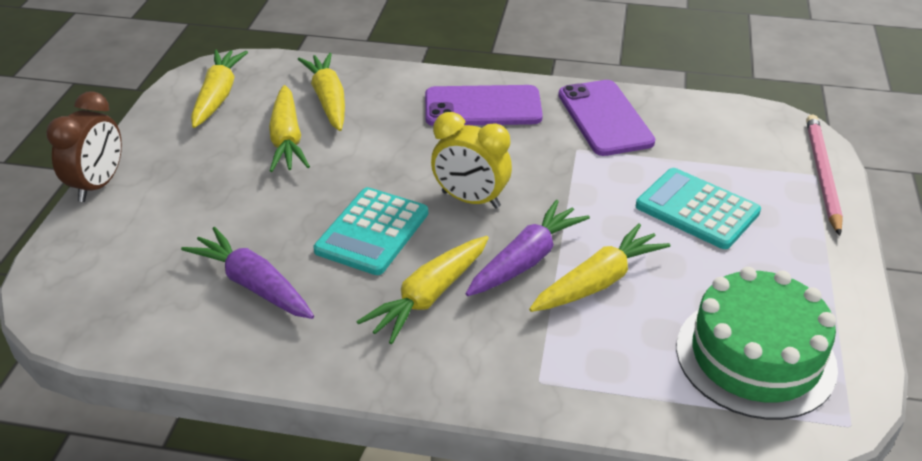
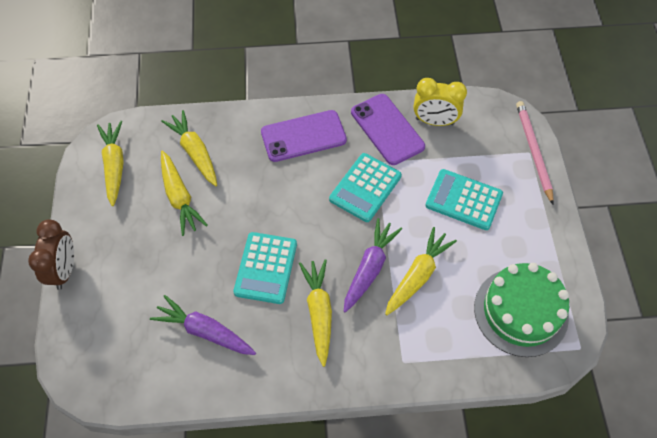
camera: 15 degrees left, 20 degrees up
yellow carrot [357,236,489,344] -> yellow carrot turned 150 degrees clockwise [299,259,332,367]
yellow clock [431,112,512,209] -> yellow clock moved to [414,78,467,126]
none -> turquoise calculator [329,153,402,222]

